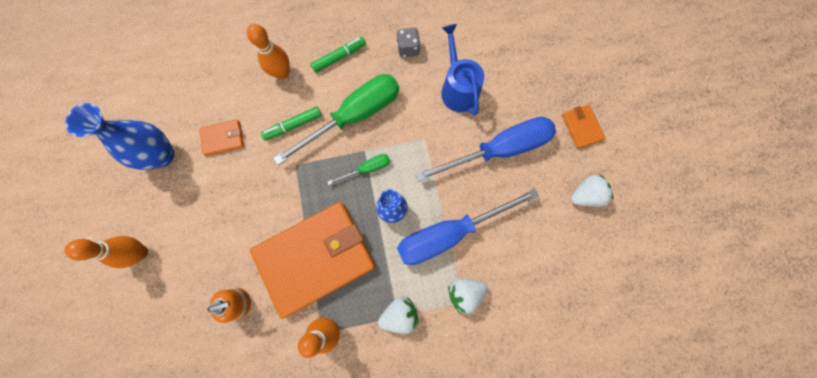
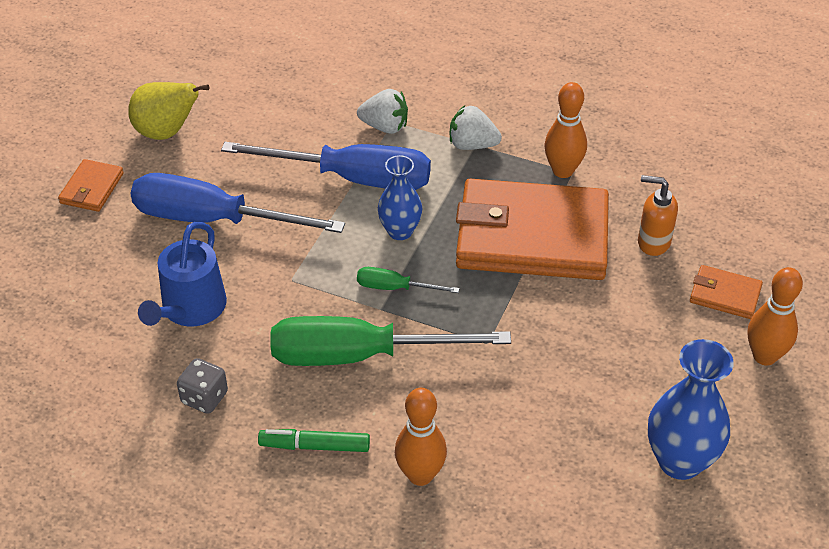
camera: 145 degrees left, 30 degrees down
orange wallet [199,119,244,156] -> orange wallet moved to [690,265,763,319]
green marker [261,107,322,141] -> none
white strawberry [571,175,614,207] -> yellow pear [128,82,209,140]

